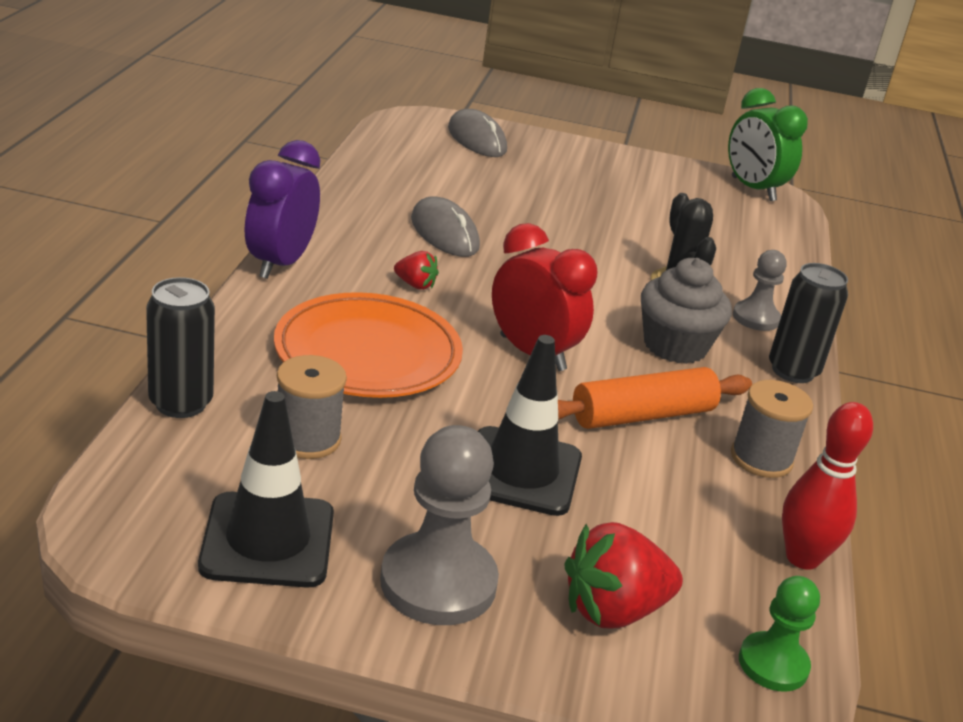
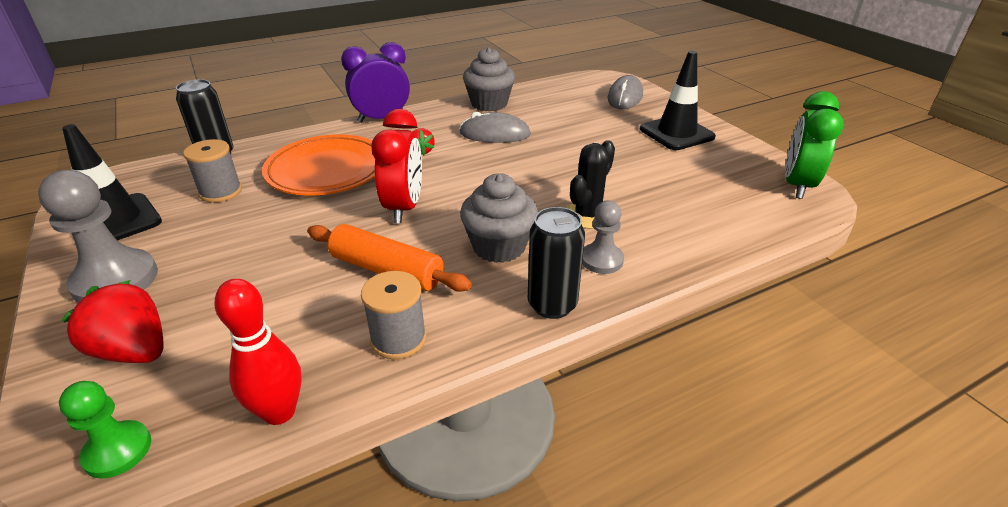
camera: 55 degrees right, 5 degrees up
grey mouse [411,196,480,257] -> grey mouse turned 75 degrees clockwise [459,112,531,143]
black traffic cone [478,335,582,516] -> black traffic cone moved to [640,51,716,150]
none -> grey cupcake [463,47,515,111]

